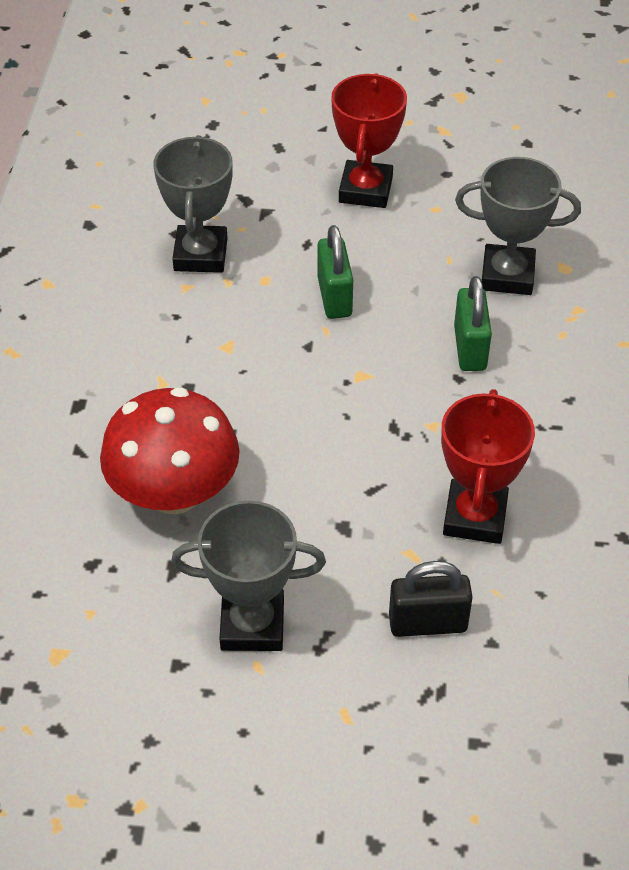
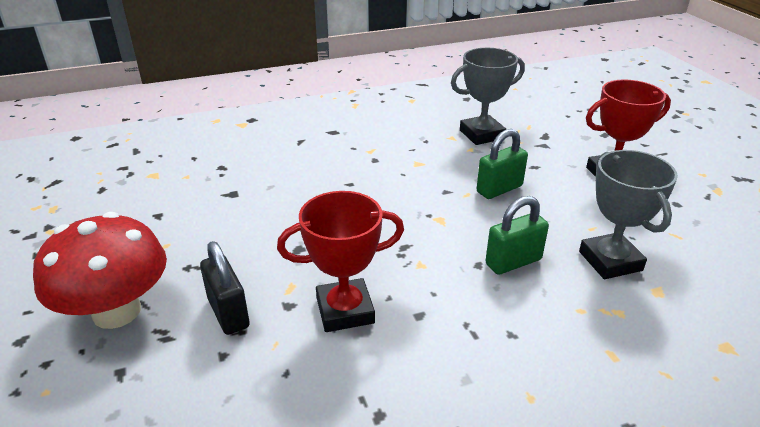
camera: 65 degrees right, 15 degrees down
red mushroom [100,387,240,514] -> red mushroom moved to [33,212,167,329]
grey trophy [171,500,326,651] -> none

